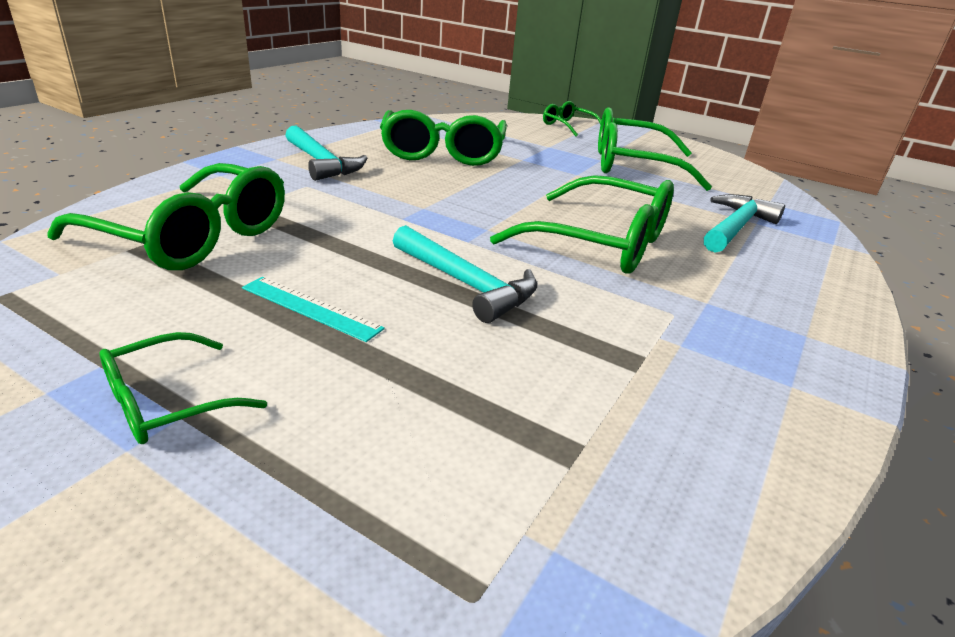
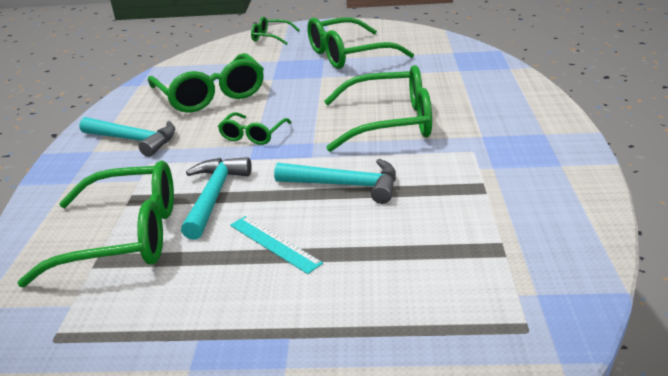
camera: 25 degrees left, 0 degrees up
green glasses [100,332,267,444] -> green glasses moved to [218,112,292,145]
turquoise ruler [242,277,385,342] -> turquoise ruler turned 45 degrees clockwise [230,216,323,274]
turquoise hammer [704,194,785,253] -> turquoise hammer moved to [181,157,252,239]

